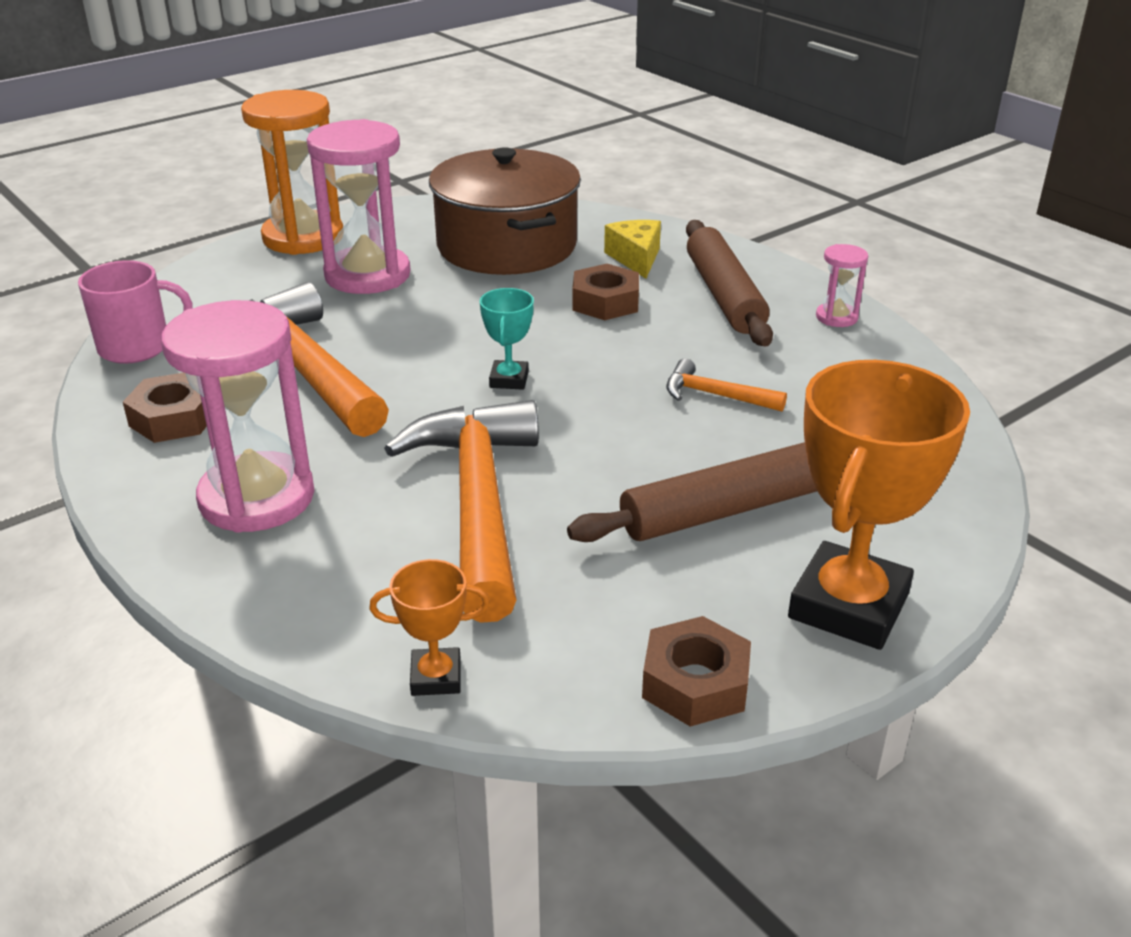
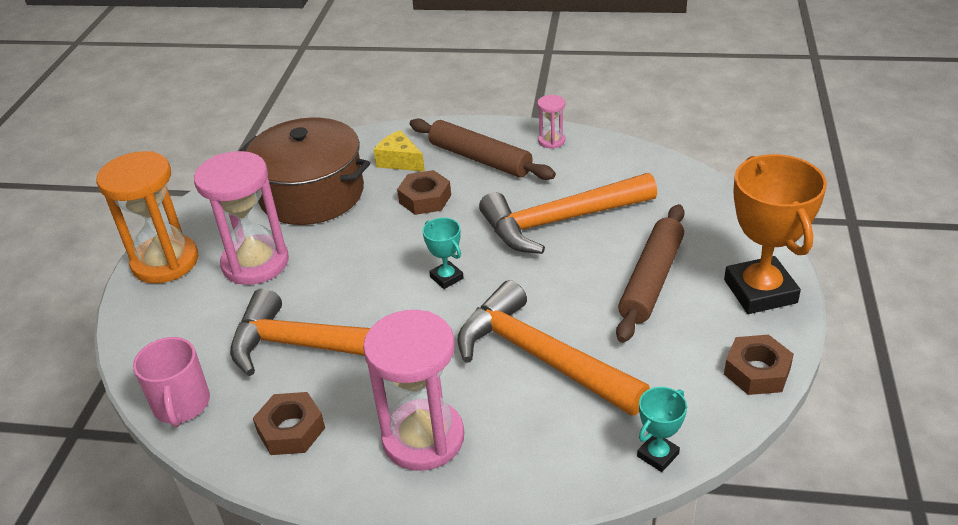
camera: 40 degrees left, 5 degrees up
pink mug [78,260,193,364] -> pink mug turned 135 degrees clockwise [133,337,210,427]
orange trophy [369,559,490,696] -> turquoise trophy [637,387,687,472]
orange hammer [666,358,787,412] -> orange hammer [479,173,657,254], size x2.22

